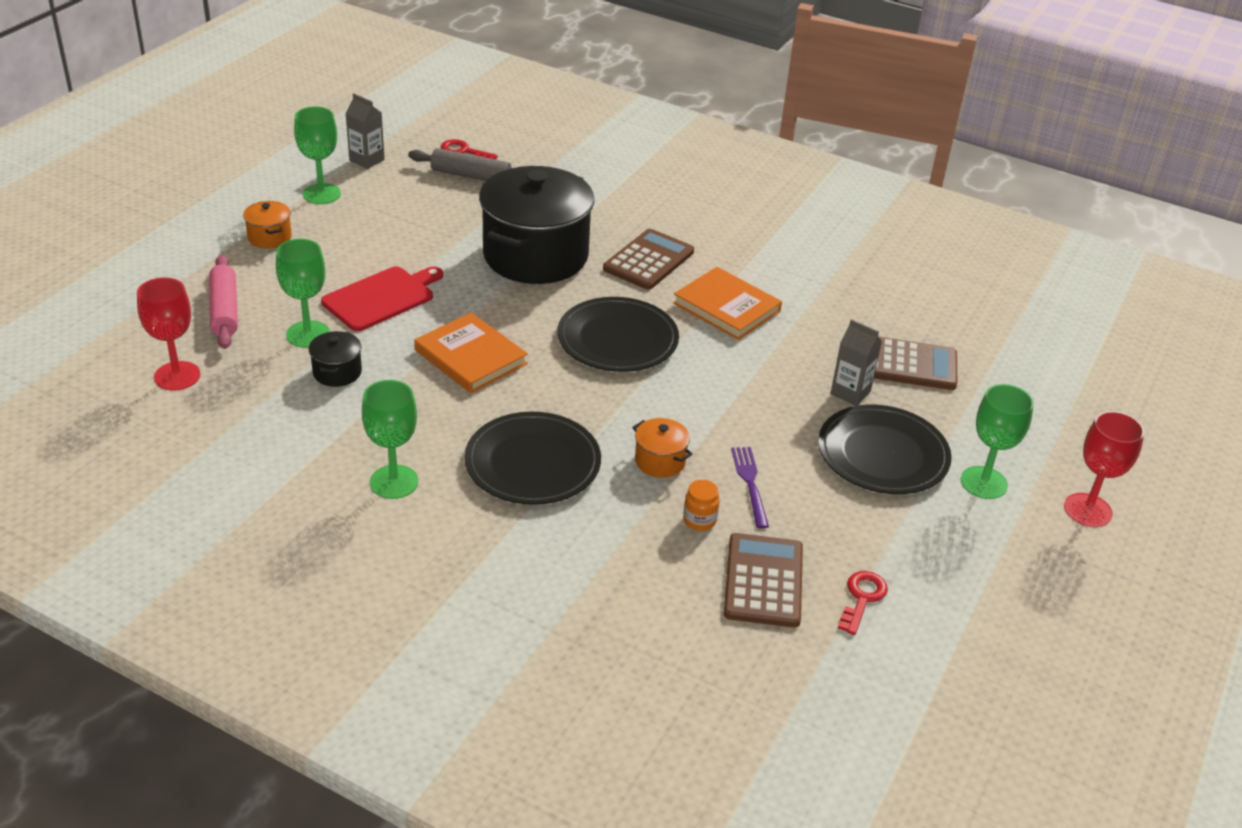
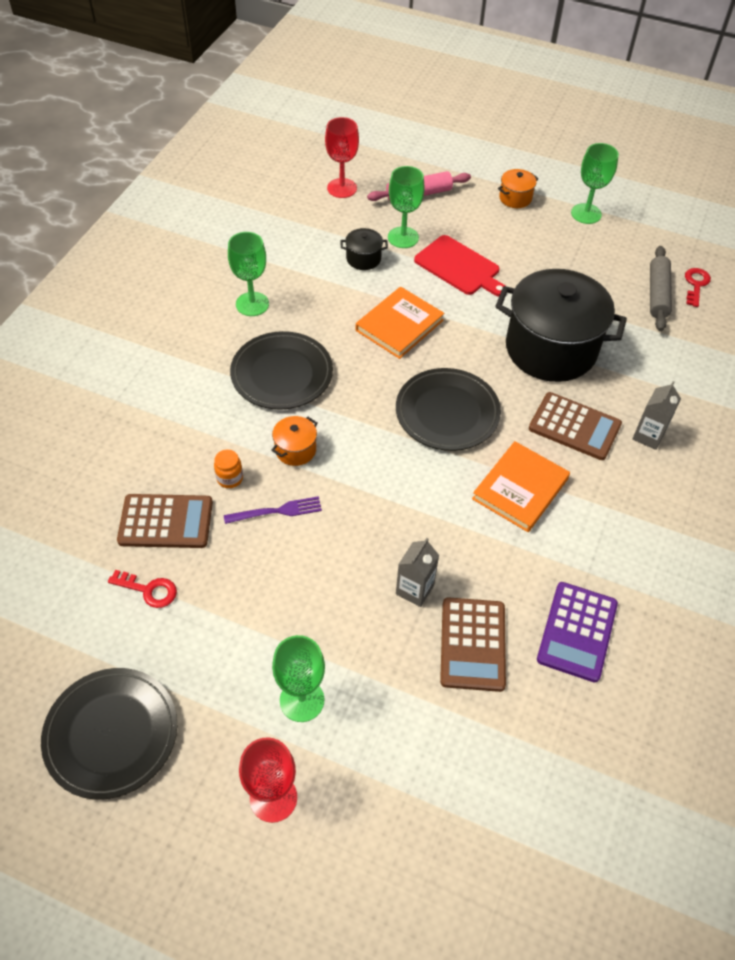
camera: 85 degrees right, 15 degrees up
grey carton [345,93,385,169] -> grey carton moved to [632,381,681,450]
black plate [818,405,952,494] -> black plate moved to [41,668,177,799]
none -> purple calculator [537,582,618,683]

